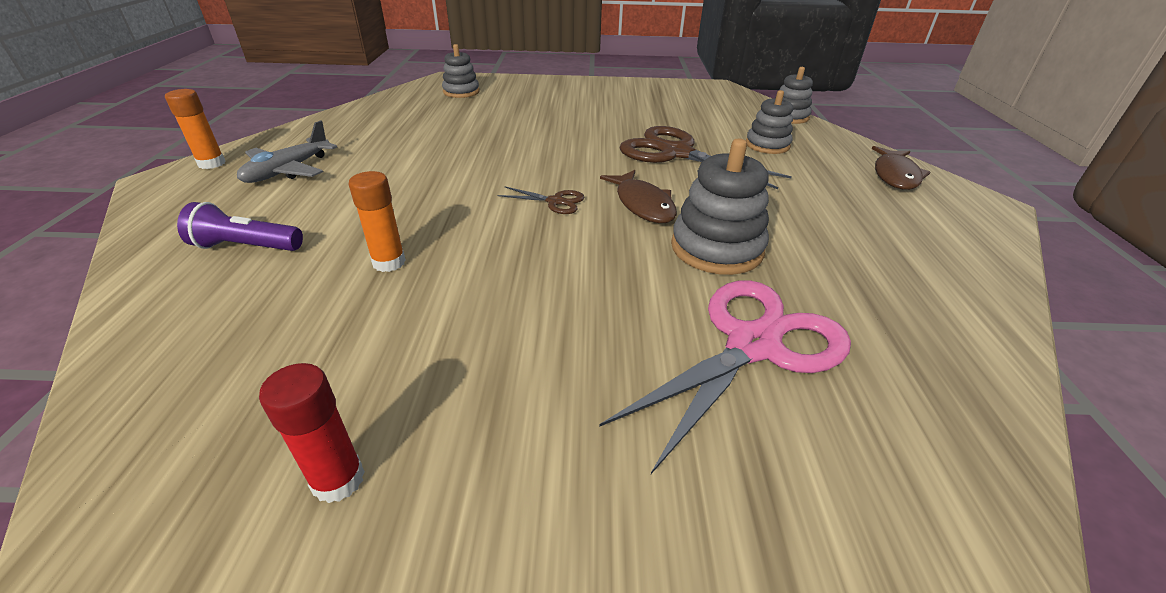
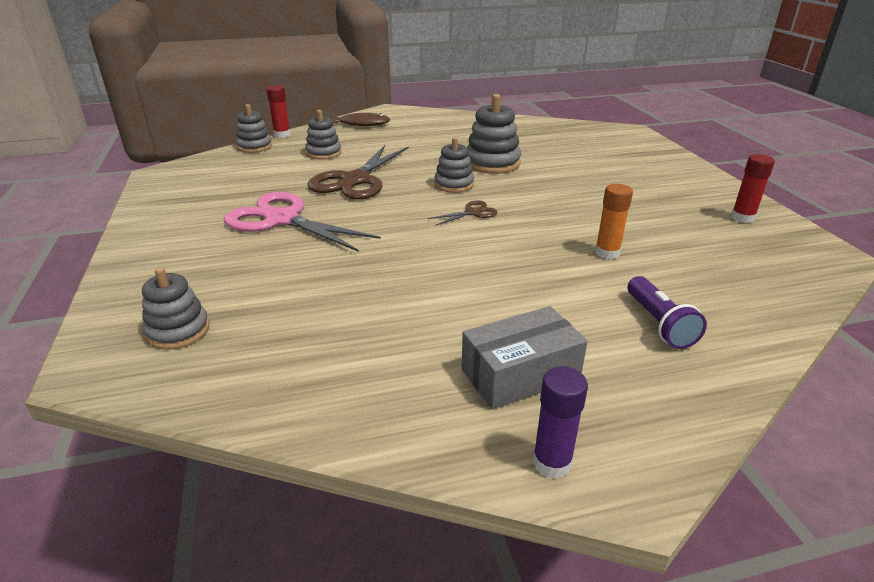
camera: 105 degrees left, 5 degrees down
orange glue stick [165,89,226,169] -> purple glue stick [533,366,588,479]
grey plane [237,120,337,183] -> grey box [461,306,588,409]
brown scissors [498,186,585,214] -> brown scissors turned 60 degrees clockwise [428,200,498,226]
pink scissors [599,280,851,474] -> pink scissors moved to [224,192,381,252]
brown fish [600,170,677,223] -> grey stacking toy [434,137,474,193]
none -> red glue stick [266,85,291,138]

